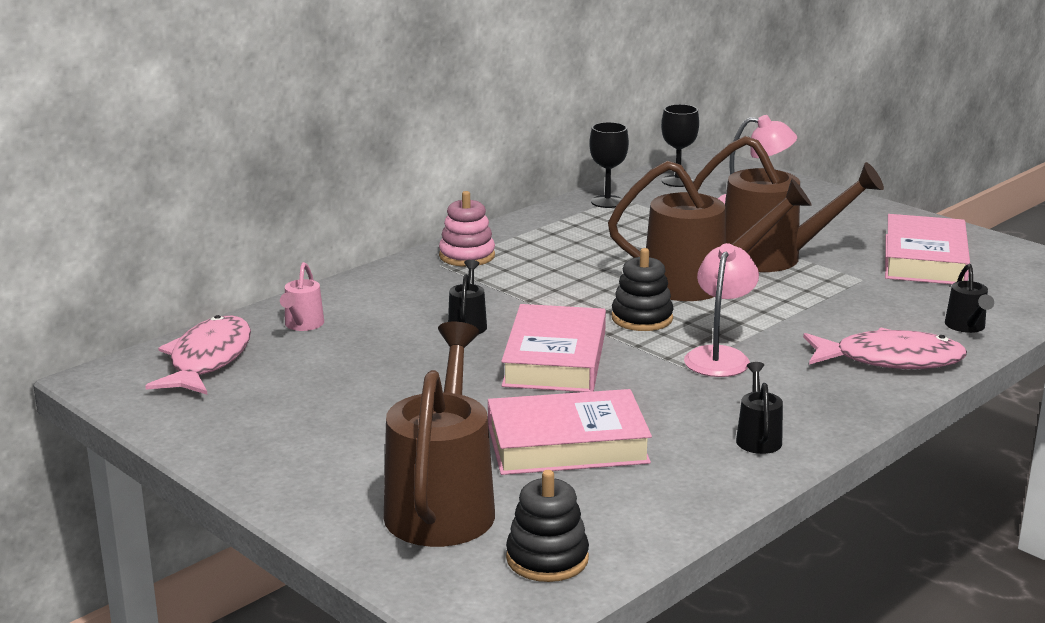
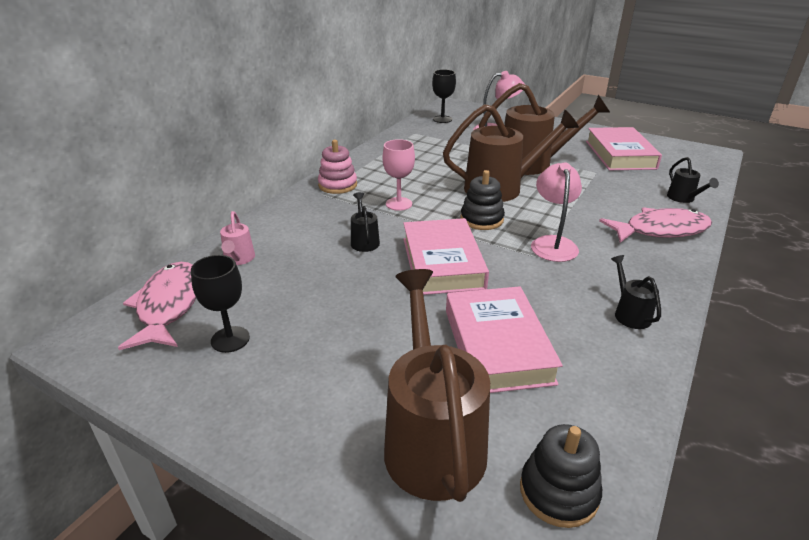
camera: 15 degrees left, 10 degrees up
pink book [488,389,652,475] -> pink book turned 75 degrees counterclockwise [446,286,563,393]
black goblet [589,122,629,208] -> black goblet moved to [191,255,250,353]
none -> pink goblet [383,139,415,211]

